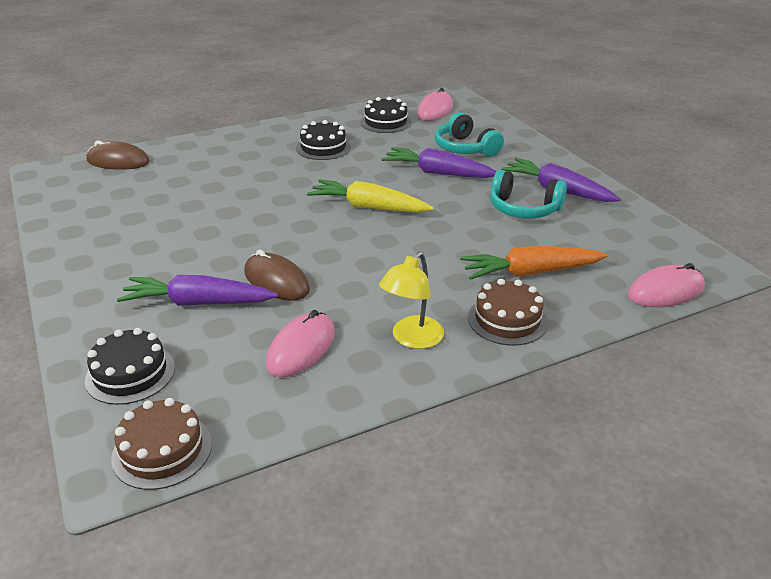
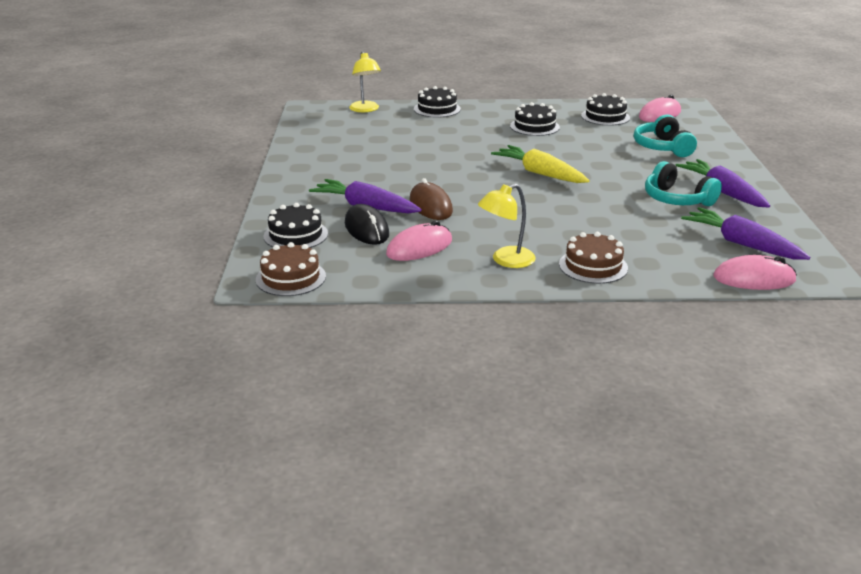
camera: 25 degrees right, 5 degrees down
brown mouse [86,140,150,170] -> yellow lamp [349,51,381,112]
purple carrot [381,147,497,178] -> purple carrot moved to [681,207,810,260]
orange carrot [460,246,607,280] -> none
none -> black mouse [345,204,389,245]
none -> black cake [414,86,461,118]

